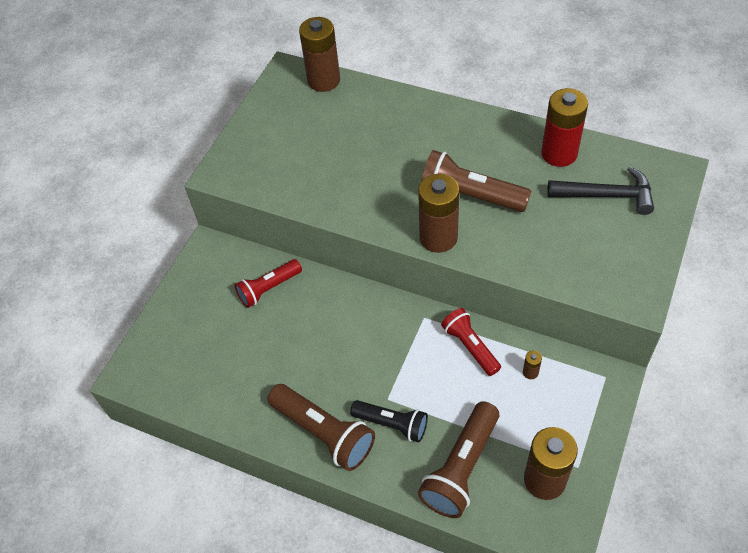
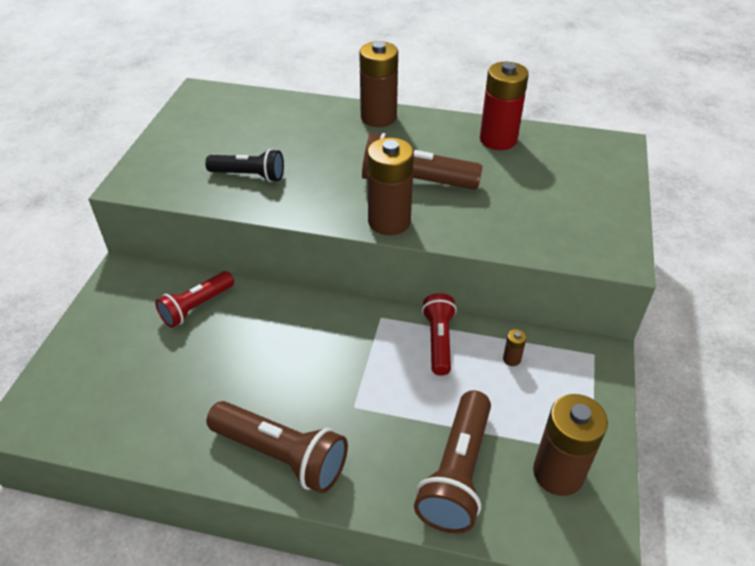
camera: 15 degrees left, 10 degrees down
brown battery [299,17,340,92] -> brown battery moved to [359,41,398,127]
black flashlight [350,400,428,442] -> black flashlight moved to [205,149,284,182]
red flashlight [441,308,501,376] -> red flashlight turned 45 degrees clockwise [422,293,457,376]
black hammer [547,167,654,215] -> none

